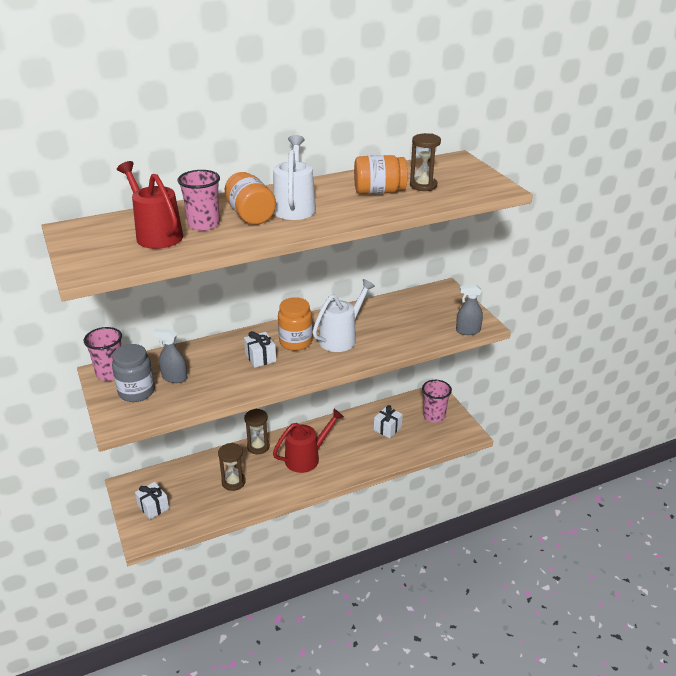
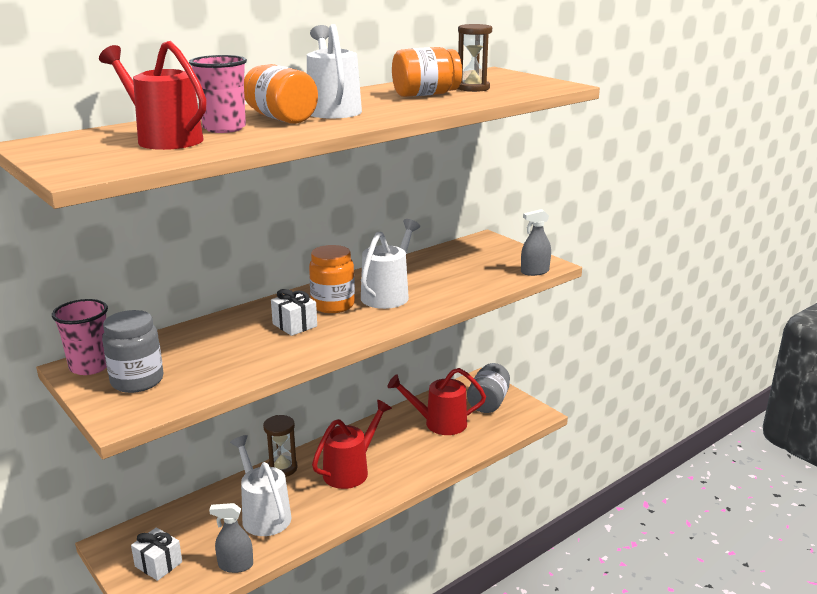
camera: 15 degrees left, 10 degrees down
grey spray bottle [153,328,188,383] -> grey spray bottle moved to [209,503,253,573]
brown hourglass [218,443,246,491] -> white watering can [230,435,291,536]
white gift [374,405,403,438] -> red watering can [387,368,486,435]
pink cup [422,380,452,423] -> grey jar [467,363,510,413]

